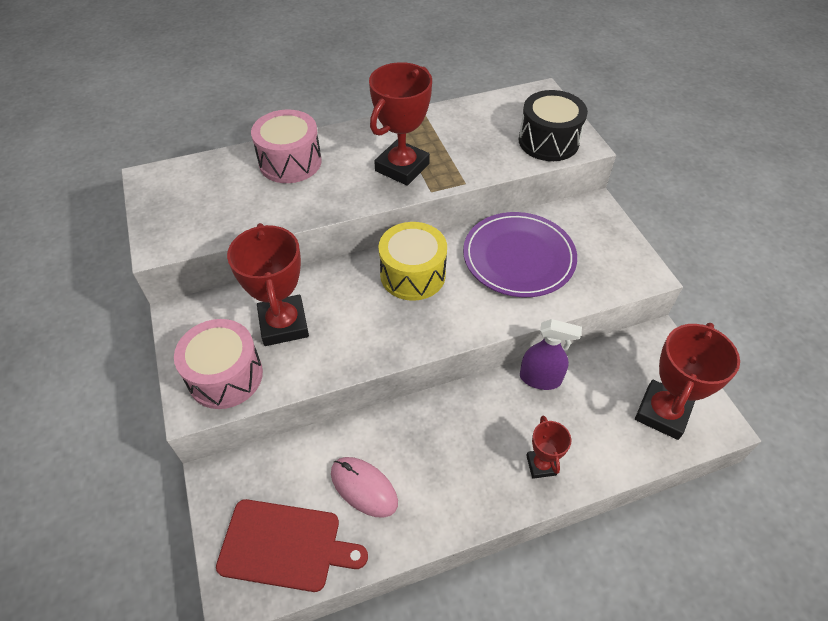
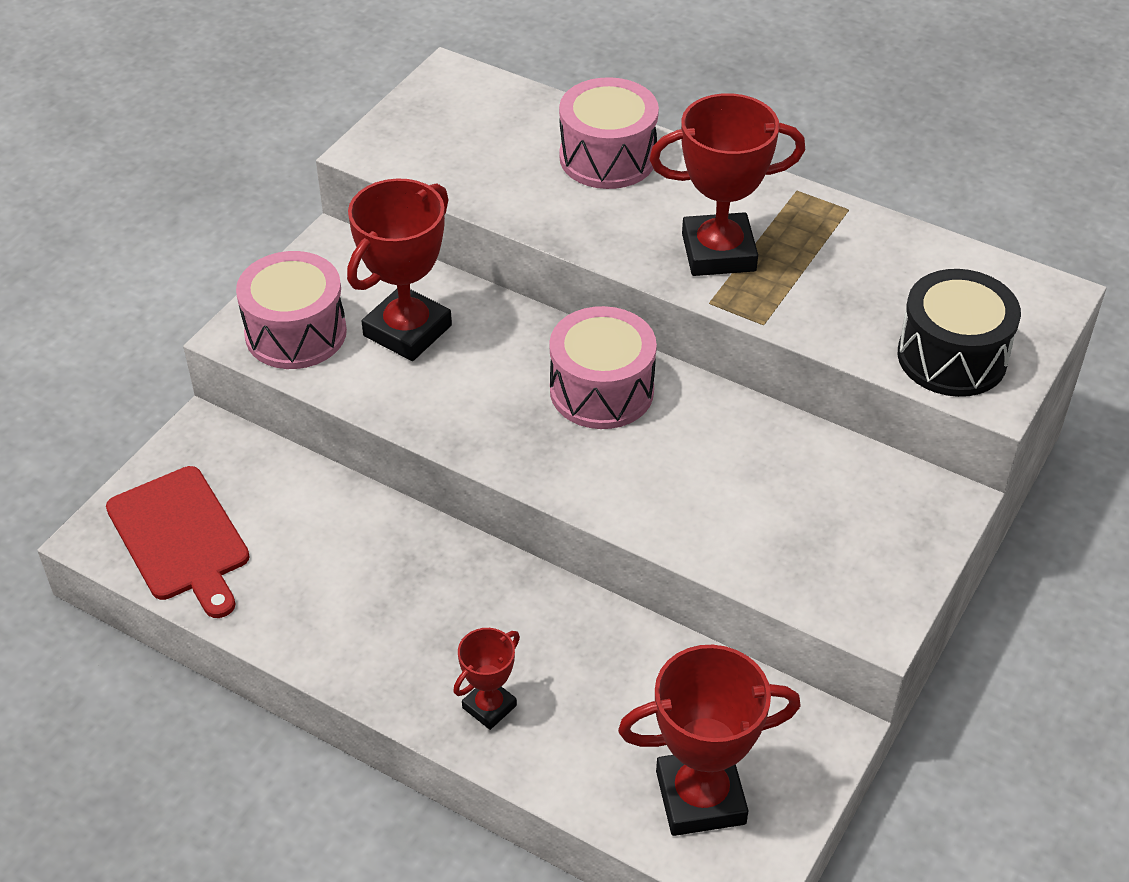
camera: 50 degrees right, 5 degrees down
pink mouse [331,457,398,518] -> none
yellow drum [378,222,447,301] -> pink drum [549,306,657,429]
purple plate [463,212,577,297] -> none
purple spray bottle [520,319,582,390] -> none

